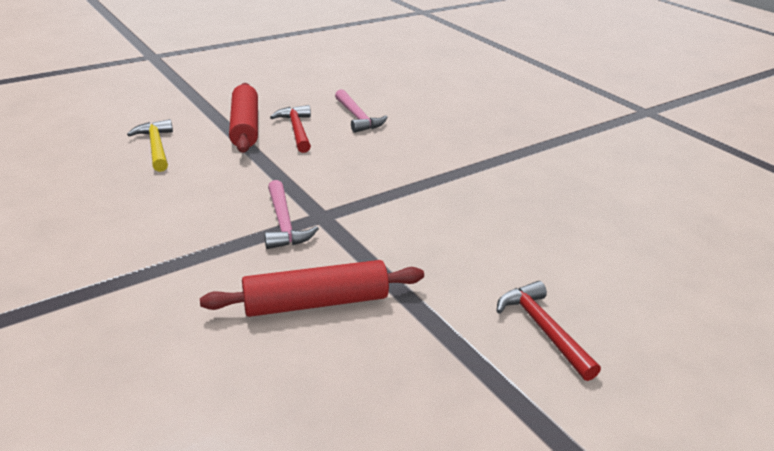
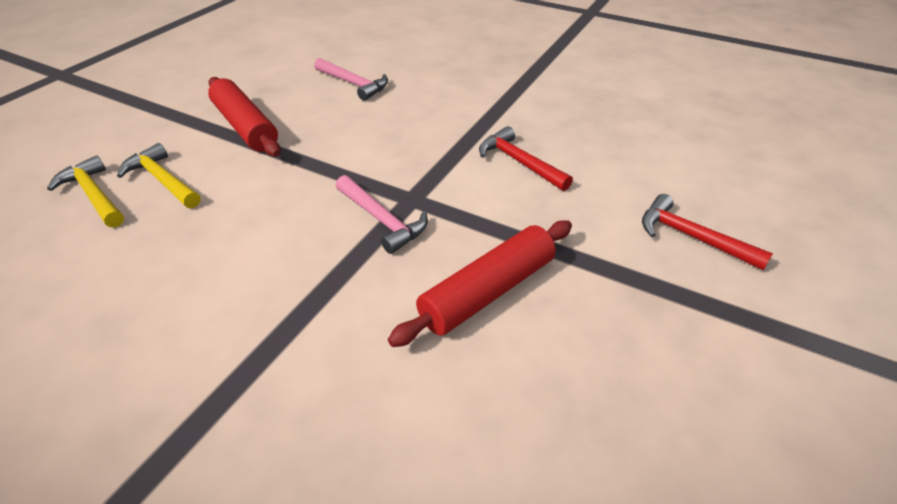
camera: 25 degrees left, 10 degrees up
red hammer [270,105,311,153] -> red hammer moved to [479,126,573,191]
none -> yellow hammer [47,155,124,227]

